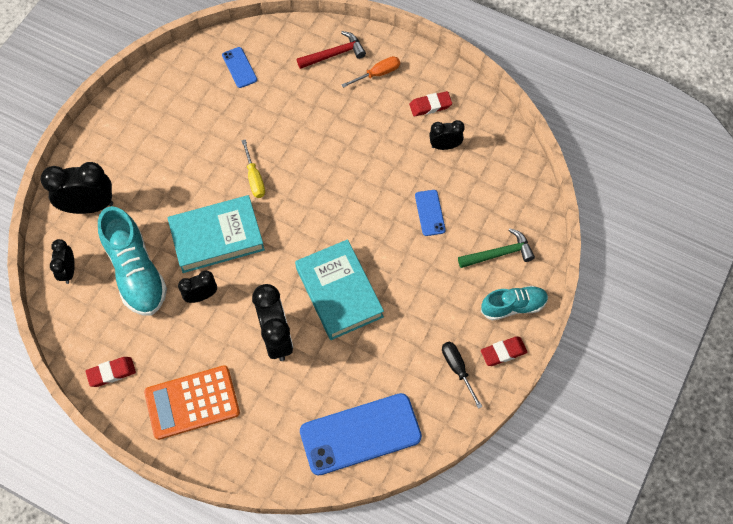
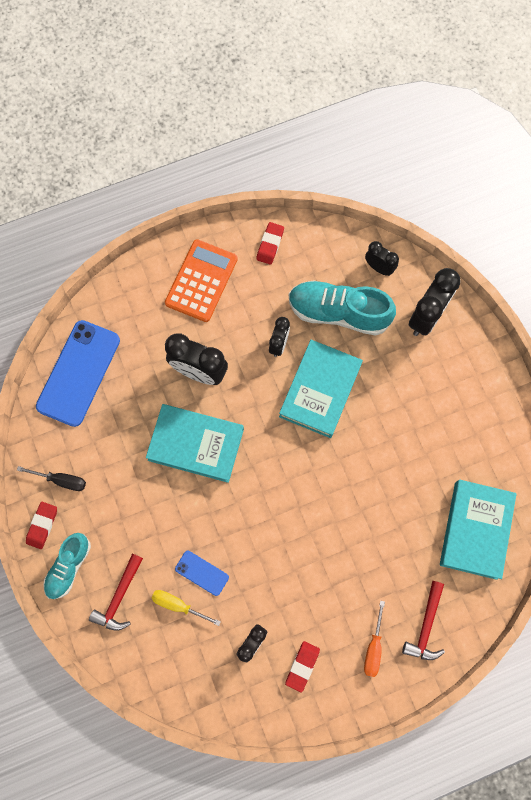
camera: 130 degrees right, 10 degrees up
blue phone [222,47,257,88] -> turquoise book [440,480,517,580]
yellow screwdriver [241,139,265,198] -> yellow screwdriver moved to [151,590,221,626]
green hammer [458,228,535,268] -> red hammer [89,553,143,631]

